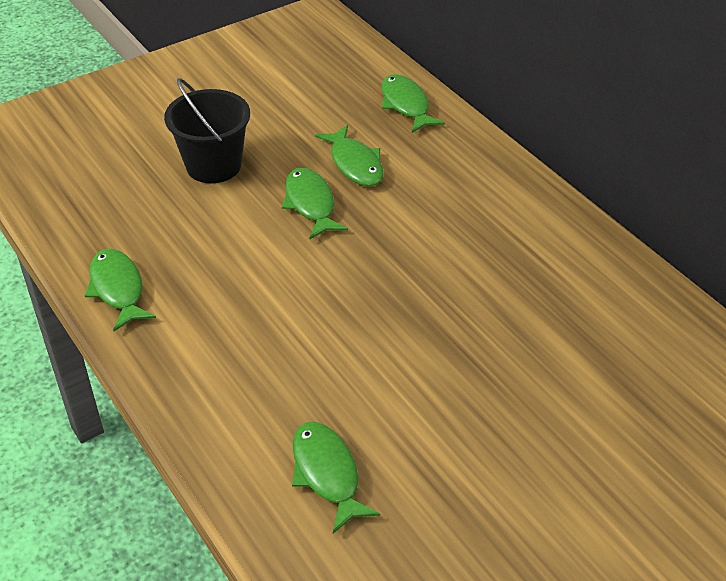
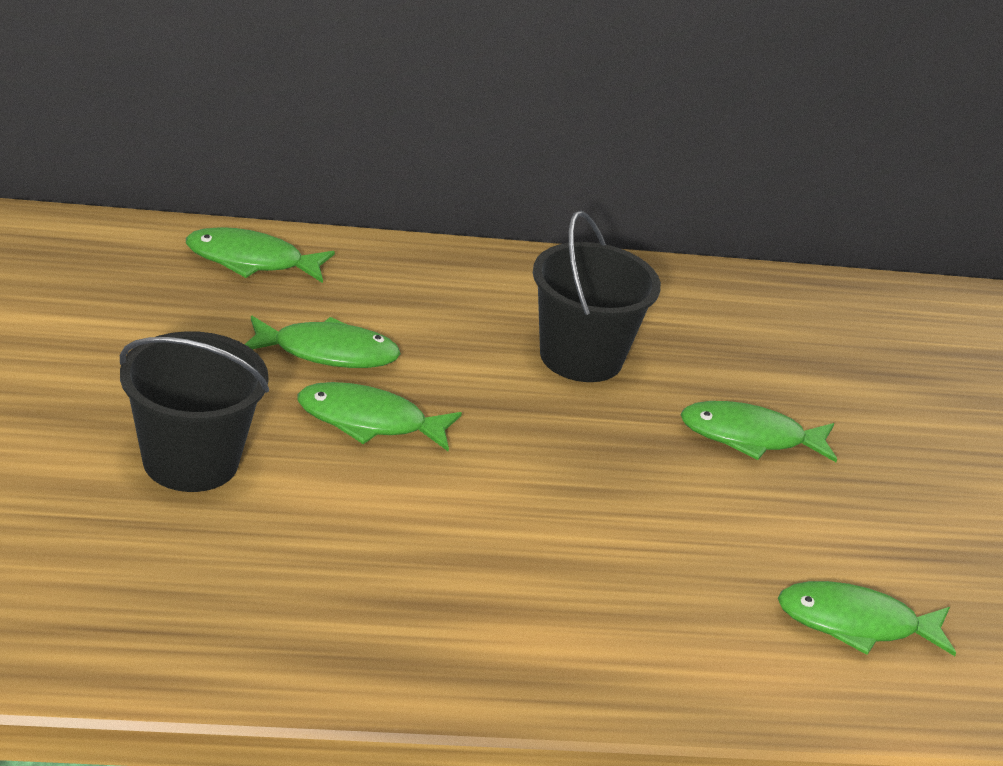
camera: 65 degrees left, 10 degrees down
green fish [85,249,156,331] -> green fish moved to [680,401,837,462]
none -> black bucket [533,211,661,382]

